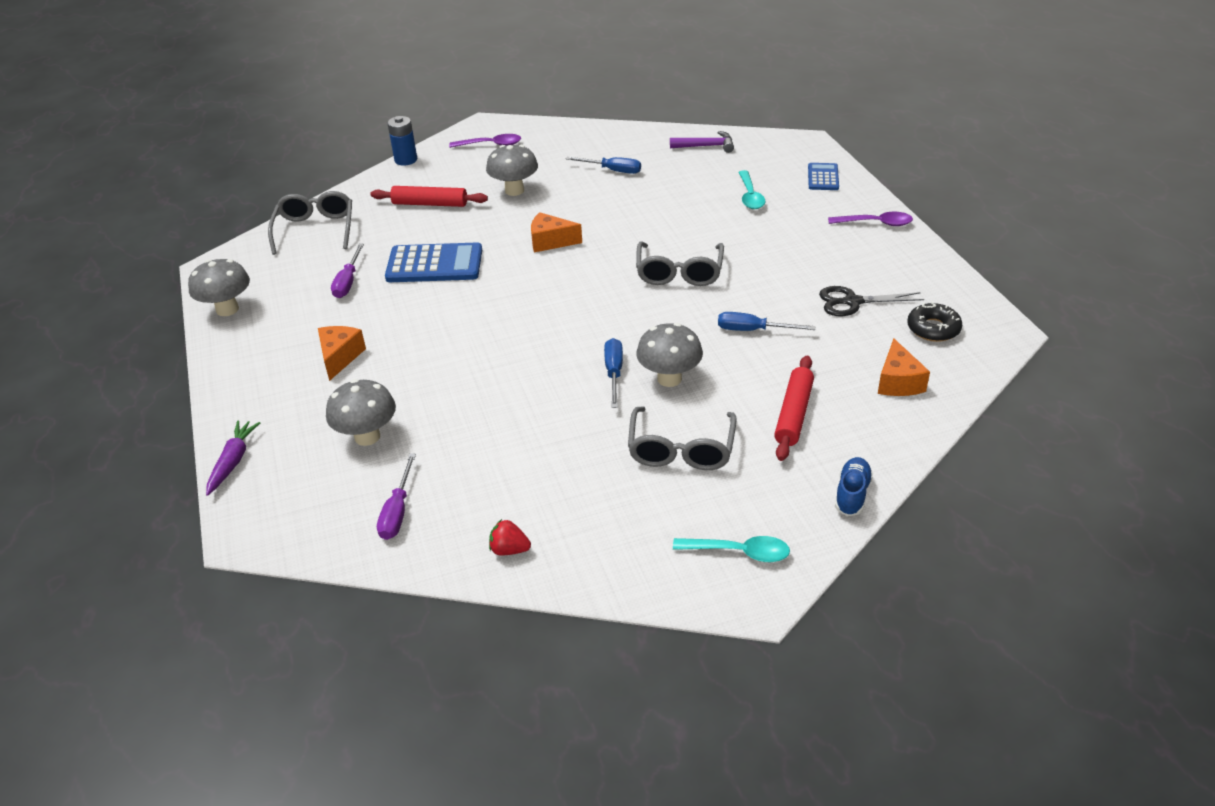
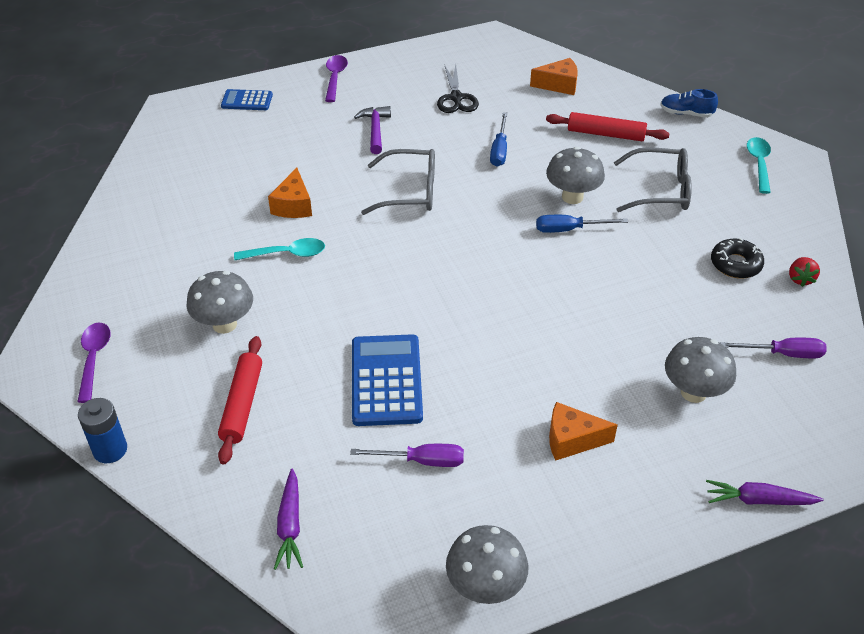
camera: 95 degrees left, 5 degrees up
grey glasses [268,191,352,255] -> purple carrot [274,468,303,570]
orange cheese [531,212,582,252] -> orange cheese moved to [268,168,312,218]
blue screwdriver [566,157,641,174] -> none
purple hammer [670,131,734,153] -> purple hammer moved to [354,106,391,154]
turquoise spoon [738,170,765,209] -> turquoise spoon moved to [234,238,325,260]
black donut [907,302,962,342] -> black donut moved to [711,238,764,279]

